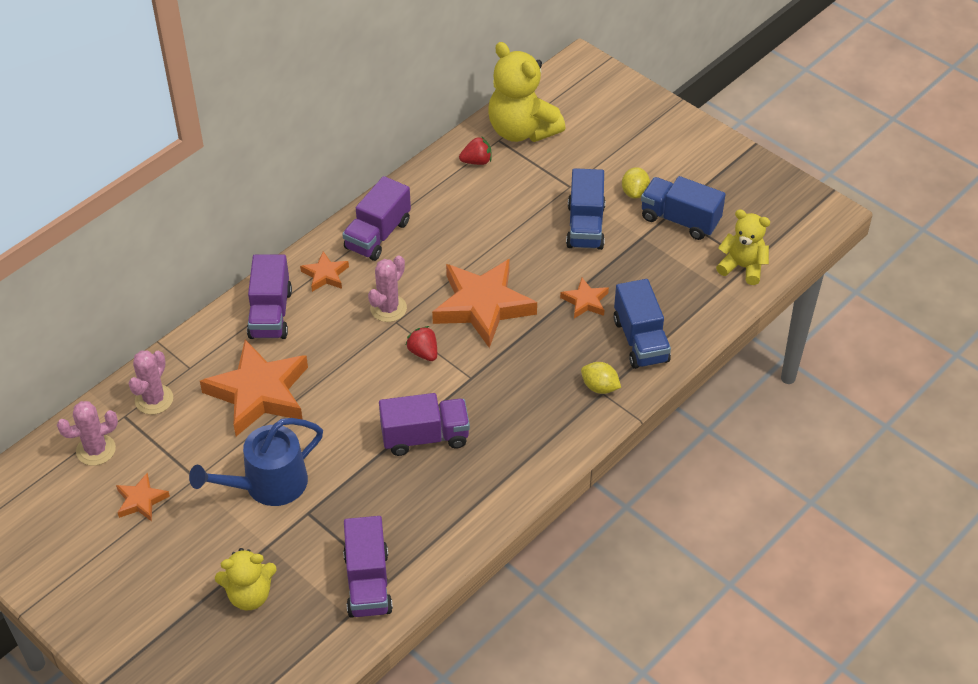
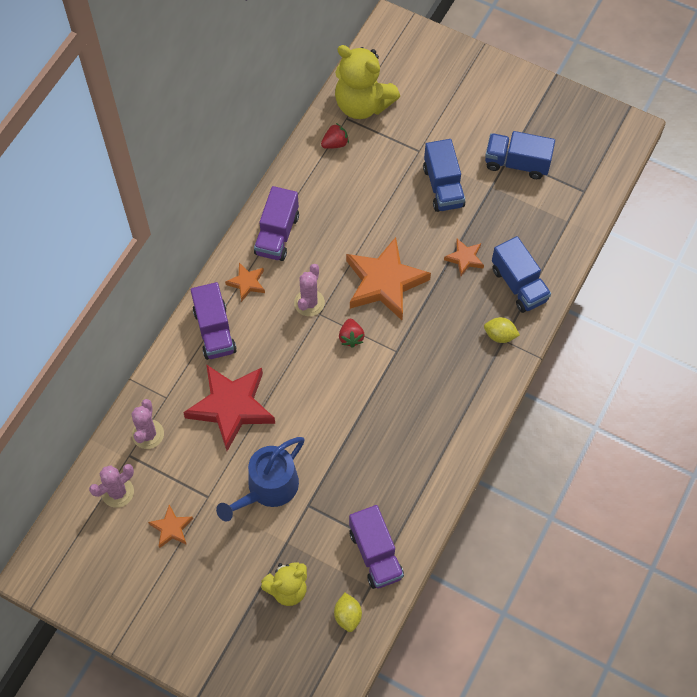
camera: 15 degrees left, 15 degrees up
orange star [200,340,308,436] -> red star [183,364,275,451]
purple truck [379,393,470,456] -> none
red strawberry [406,326,437,361] -> red strawberry turned 135 degrees counterclockwise [339,319,365,348]
yellow lemon [622,167,650,199] -> yellow lemon moved to [334,593,362,632]
yellow teddy bear [716,209,770,285] -> none

